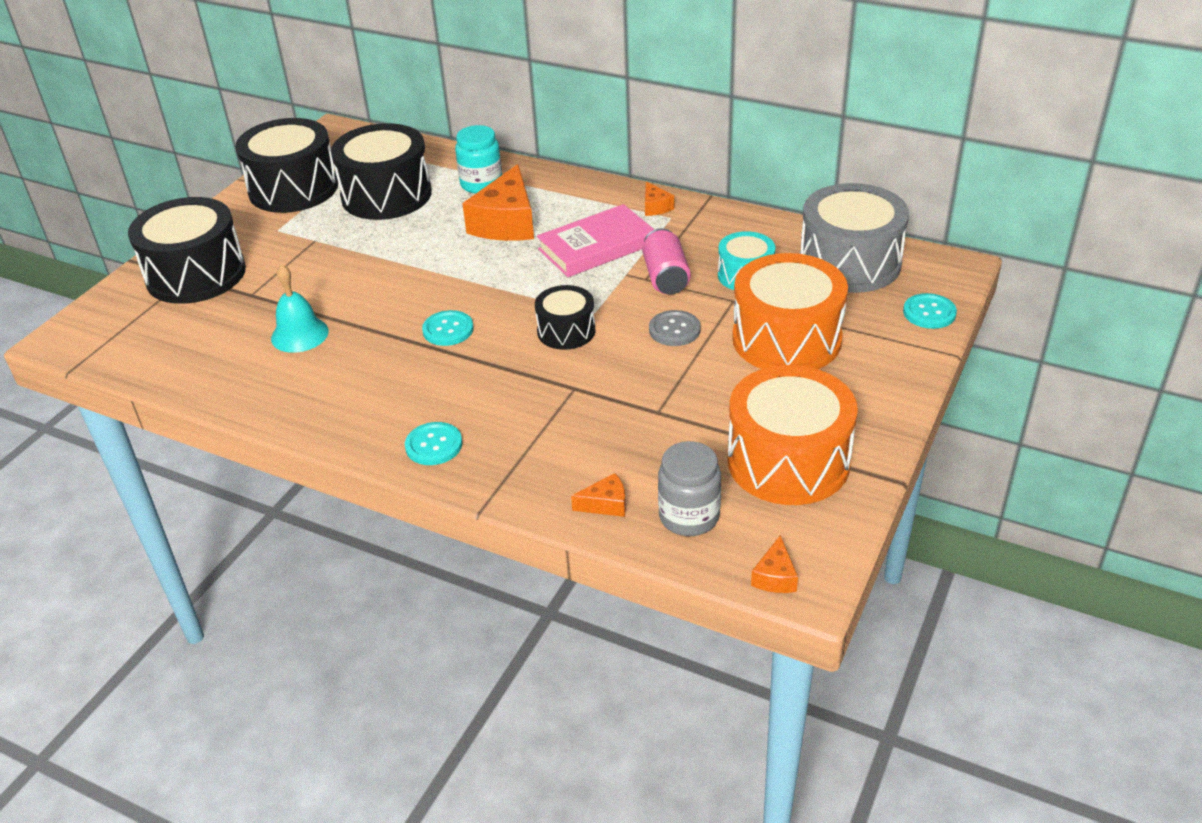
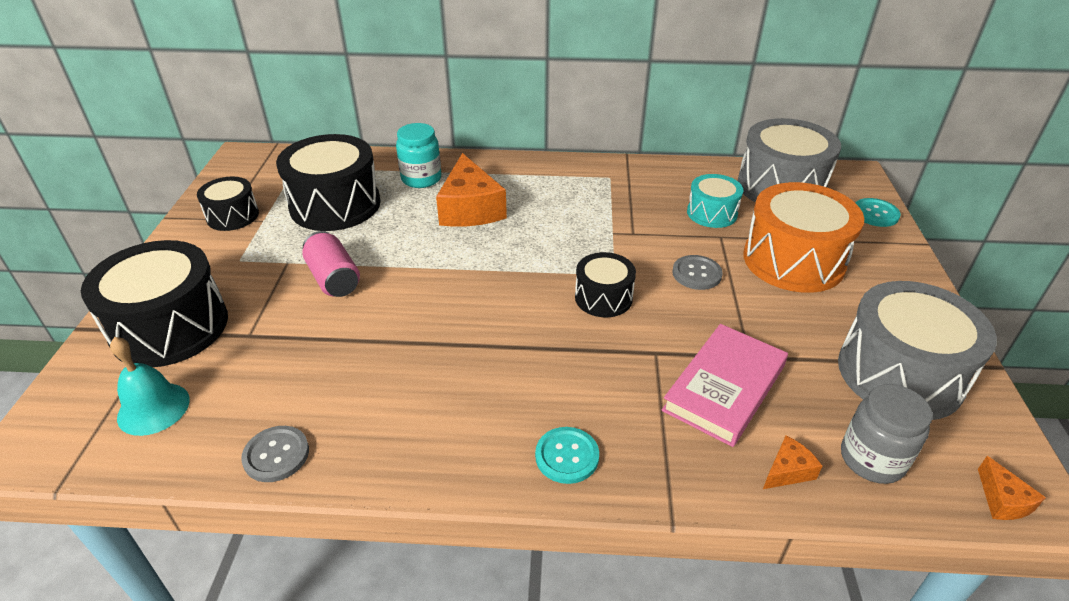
camera: 25 degrees left, 0 degrees up
black drum [235,118,338,213] -> black drum [197,177,259,231], size x0.55
turquoise bell [271,264,329,353] -> turquoise bell moved to [110,337,190,436]
turquoise button [422,310,474,346] -> none
pink book [537,204,655,277] -> pink book moved to [662,324,788,447]
pink can [642,228,691,294] -> pink can moved to [302,231,360,297]
orange cheese [645,182,674,216] -> none
orange drum [728,365,858,505] -> grey drum [838,281,997,420]
none -> grey button [241,426,309,482]

